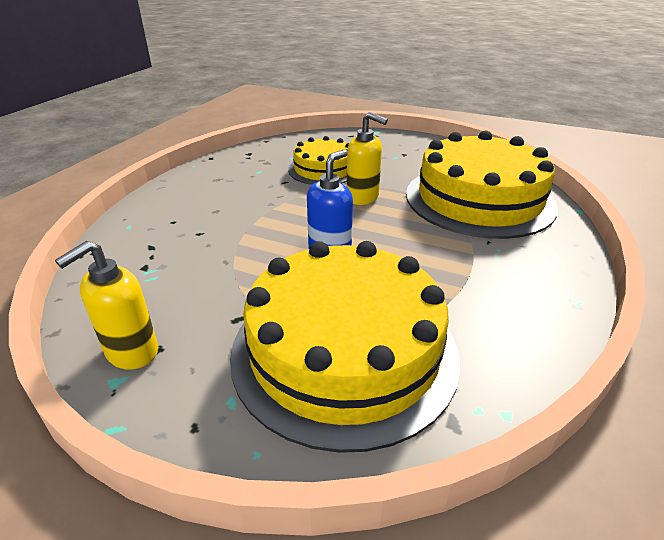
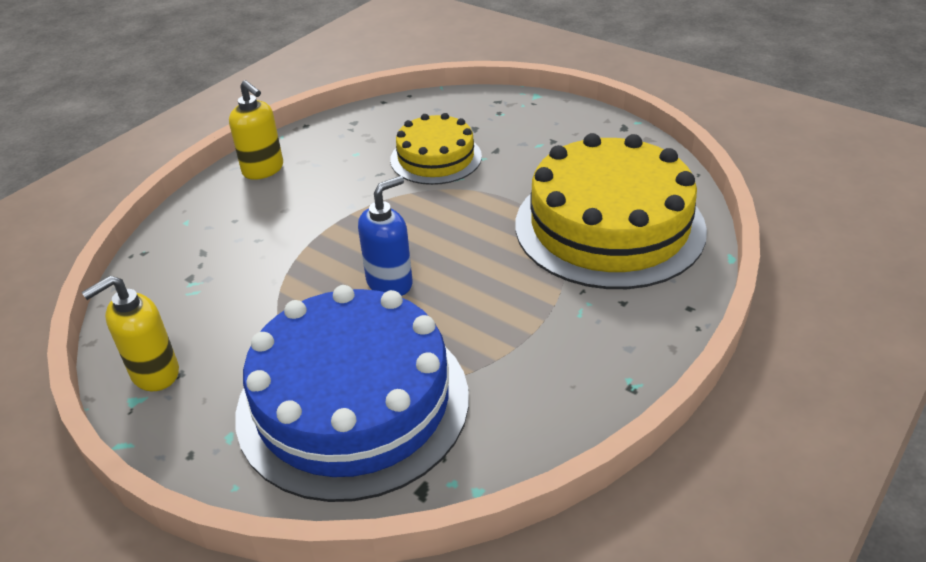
camera: 15 degrees right, 5 degrees up
yellow cake [230,241,460,453] -> blue cake [236,285,469,502]
yellow soap dispenser [347,112,388,205] -> yellow soap dispenser moved to [229,80,283,180]

